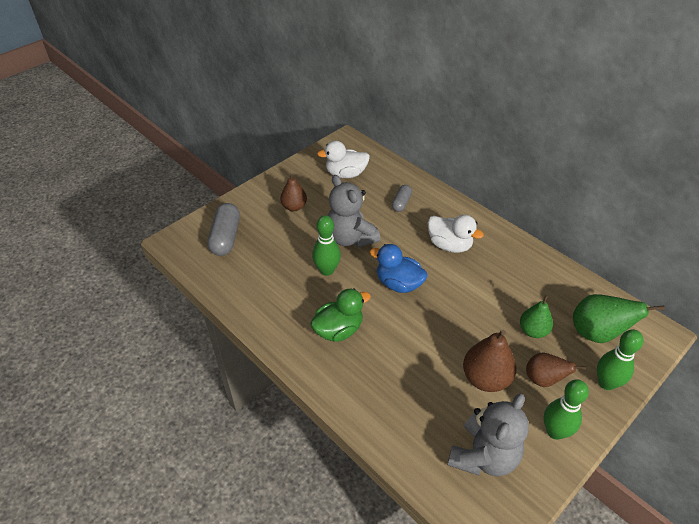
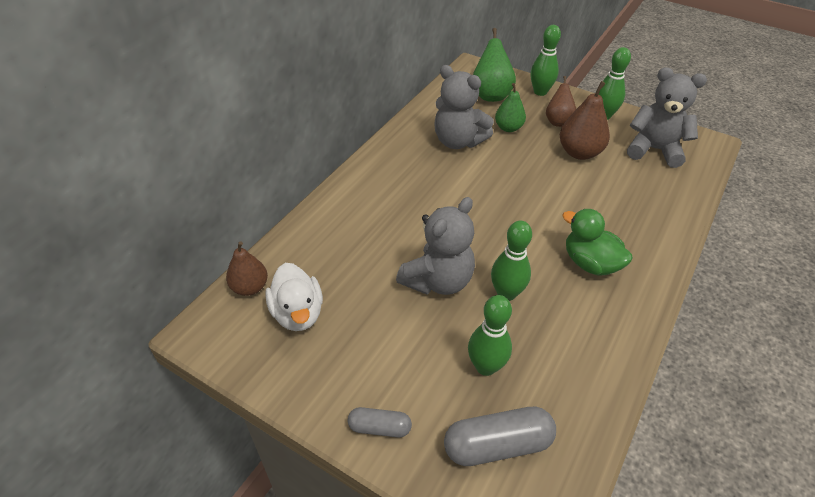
camera: 105 degrees left, 0 degrees up
brown pear [280,173,307,211] -> brown pear moved to [226,241,268,296]
blue duck [370,244,428,293] -> none
grey capsule [392,185,412,212] -> grey capsule moved to [348,407,412,438]
white duck [428,215,484,253] -> none
none -> grey teddy bear [434,65,494,149]
none -> green bowling pin [468,295,512,376]

